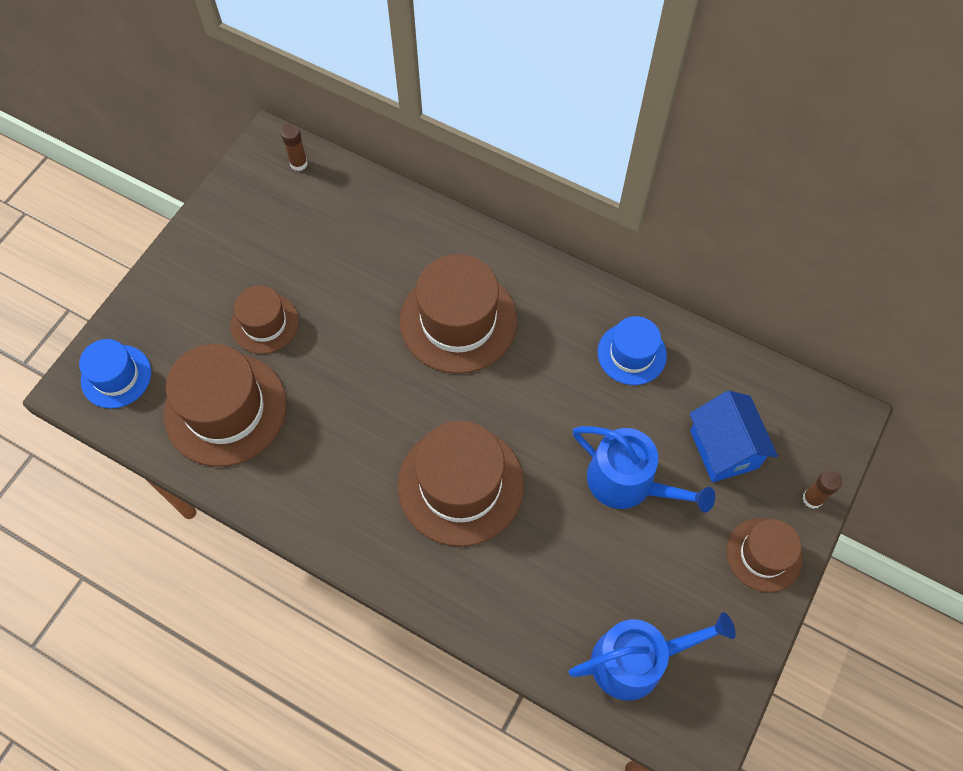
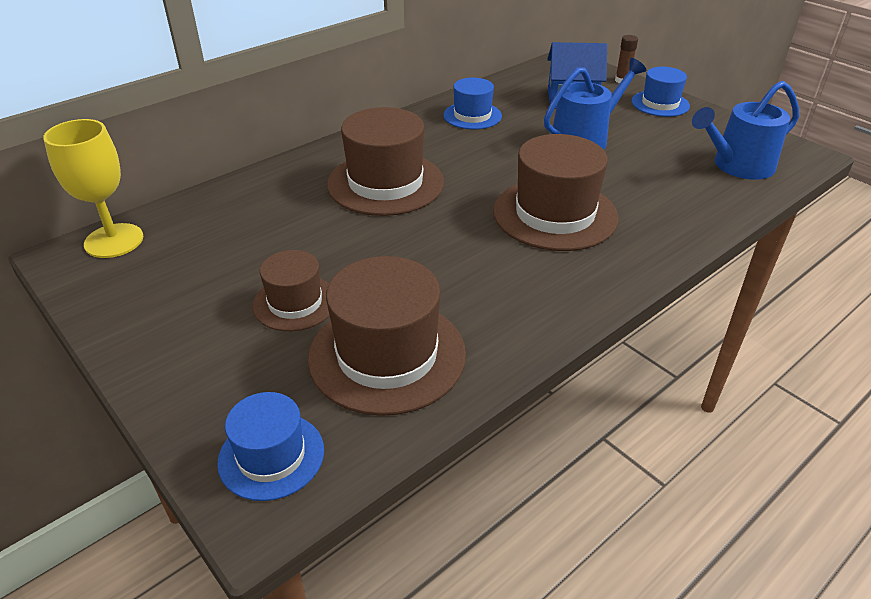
camera: 70 degrees left, 25 degrees down
brown glue stick [281,124,308,171] -> yellow goblet [43,119,143,258]
blue watering can [569,612,736,701] -> blue watering can turned 120 degrees counterclockwise [692,81,799,180]
brown hat [726,518,803,592] -> blue hat [631,67,690,117]

